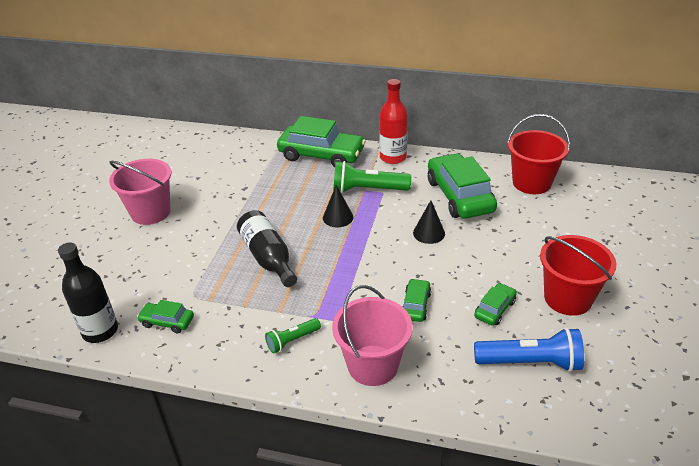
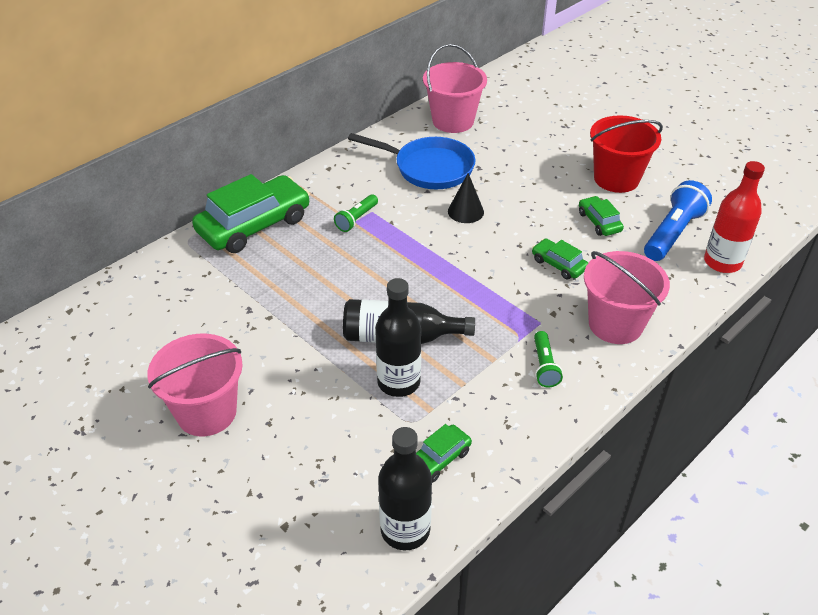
camera: 60 degrees left, 5 degrees up
black cone [323,185,353,227] -> none
green flashlight [334,161,411,193] -> green flashlight [334,194,378,232], size x0.57
red bottle [379,79,408,164] -> red bottle moved to [704,161,765,273]
green car [428,153,497,219] -> blue pan [348,133,475,189]
red bucket [507,114,570,194] -> pink bucket [423,44,487,133]
none -> black bottle [375,278,421,397]

